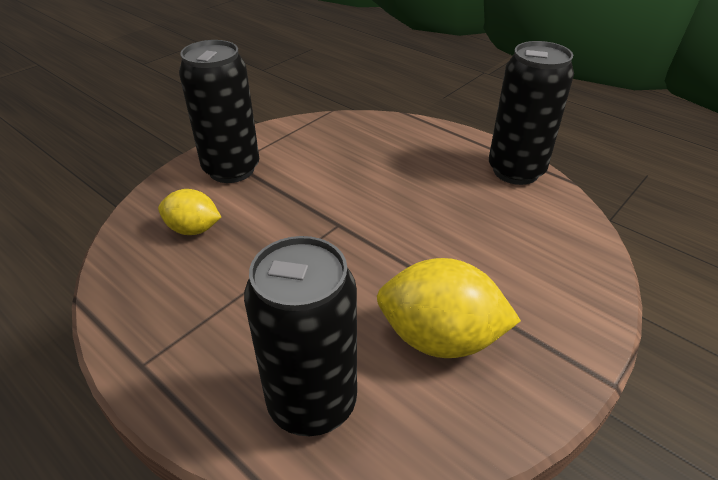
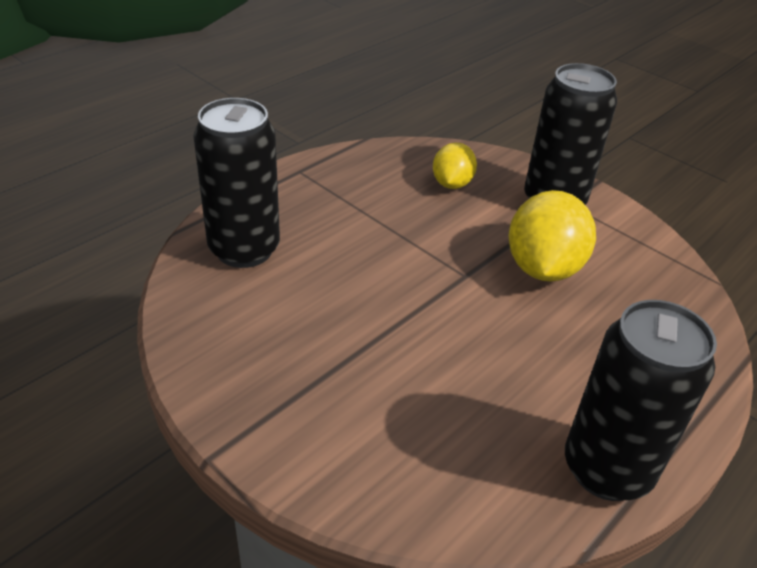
camera: 90 degrees right, 0 degrees up
yellow lemon [377,258,521,358] -> yellow lemon moved to [508,190,596,282]

